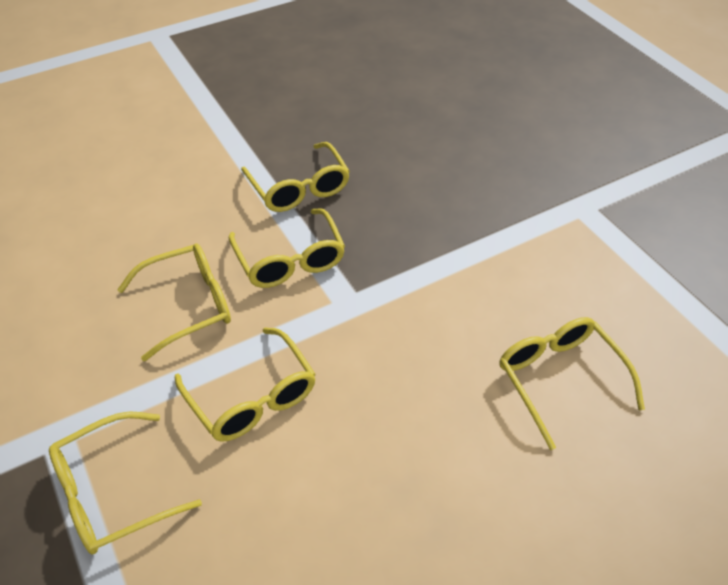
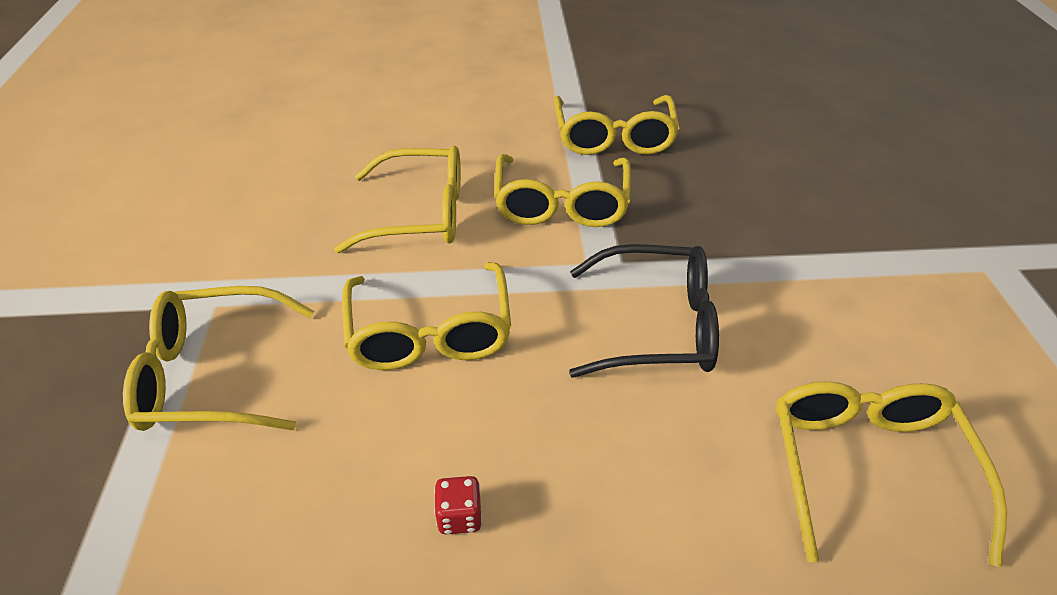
camera: 25 degrees right, 5 degrees down
none -> red dice [434,476,482,534]
none -> black glasses [569,244,719,378]

